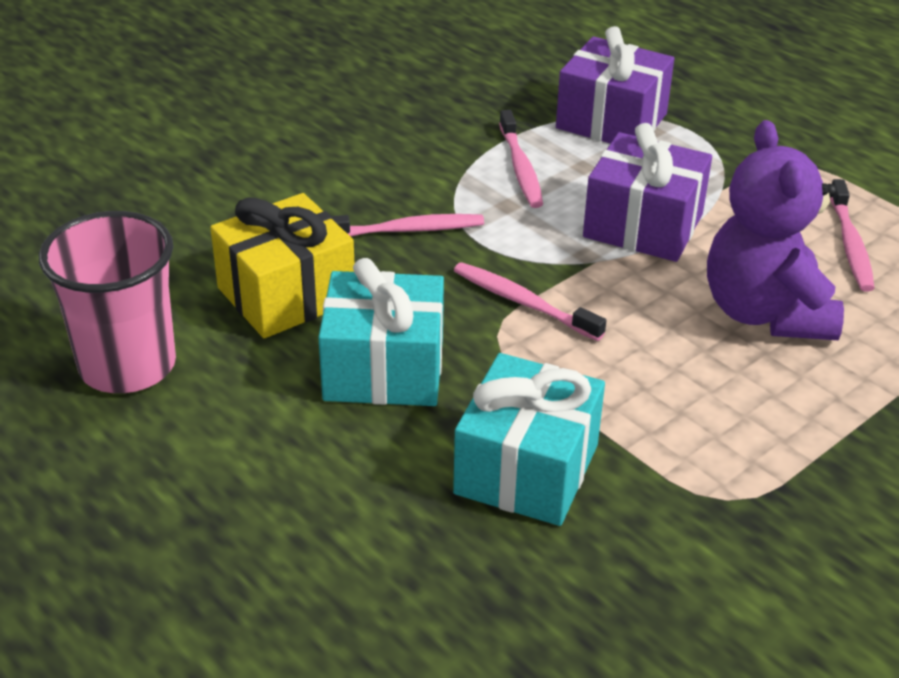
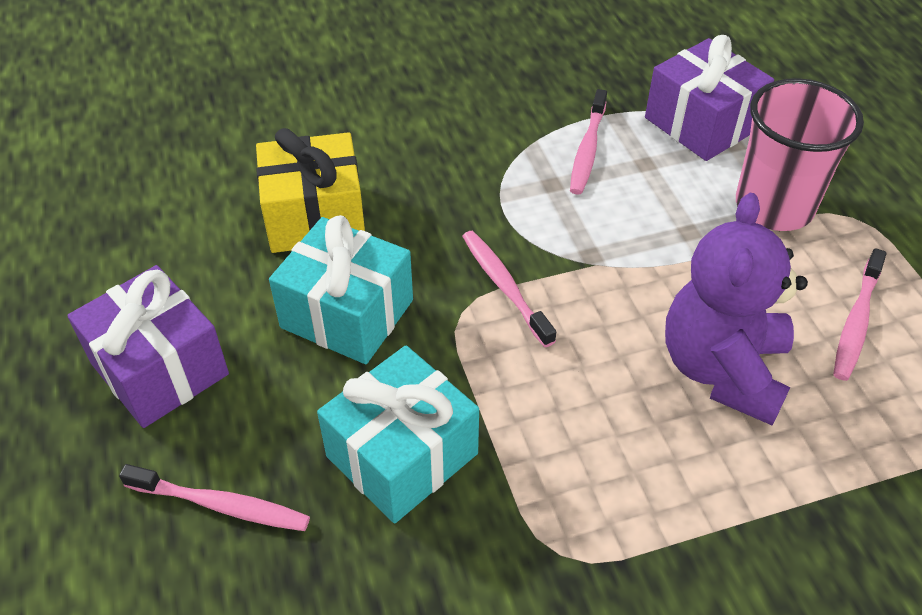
camera: 25 degrees right, 10 degrees up
pink cup [39,211,176,393] -> pink cup moved to [736,78,864,231]
pink toothbrush [332,214,484,237] -> pink toothbrush moved to [119,464,310,531]
purple gift [583,123,712,262] -> purple gift moved to [67,265,229,428]

